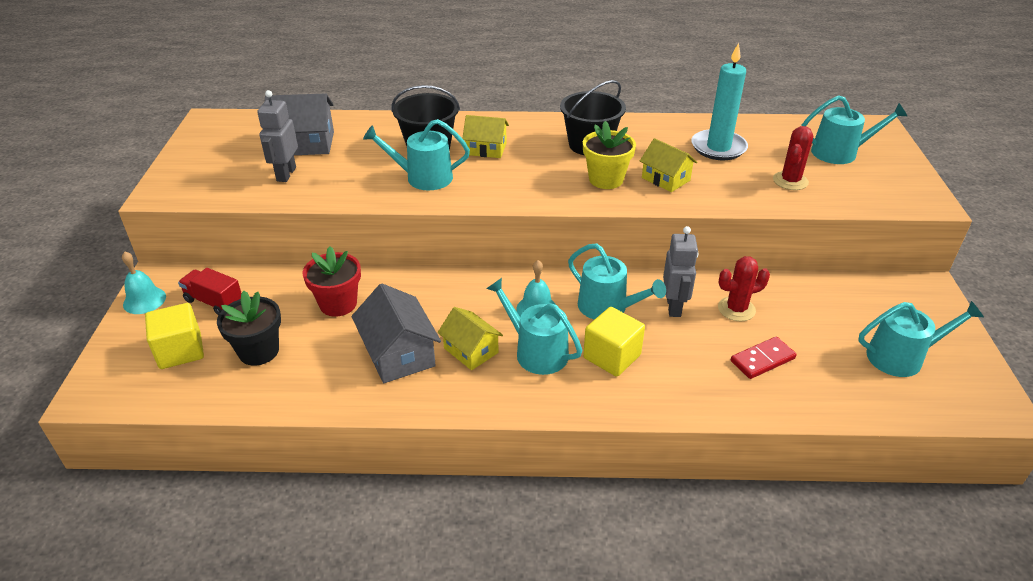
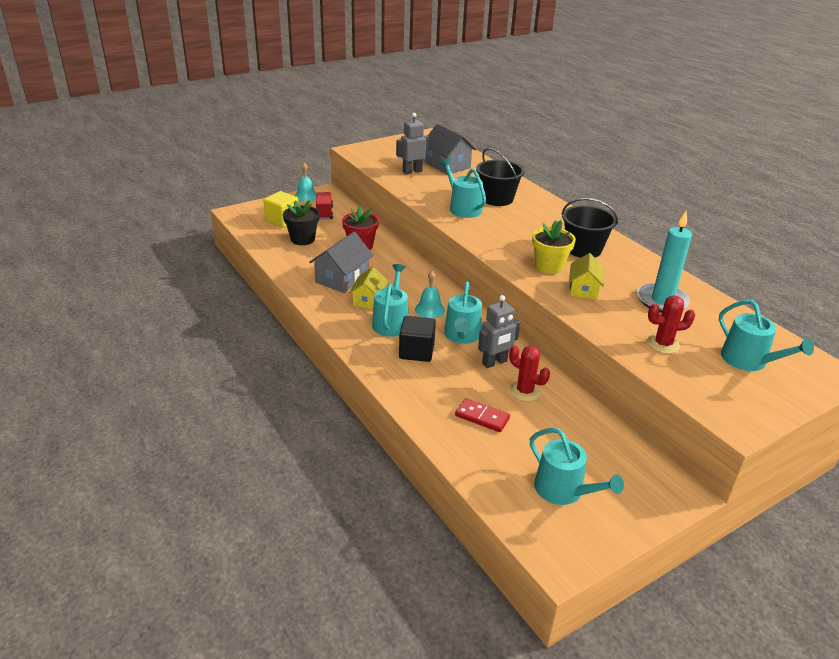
camera: 55 degrees right, 5 degrees down
yellow house [462,115,509,158] -> none
yellow cube [583,307,645,377] -> black cube [399,316,436,362]

